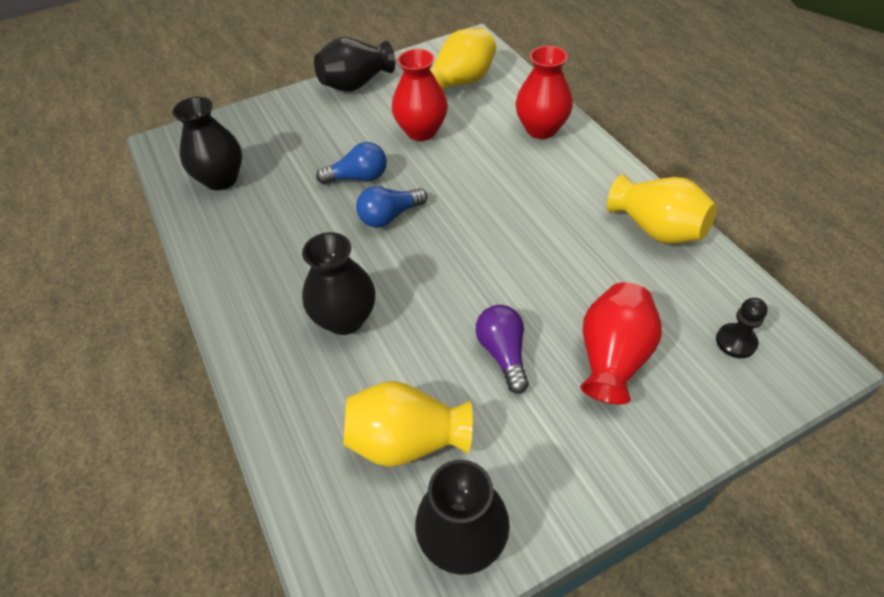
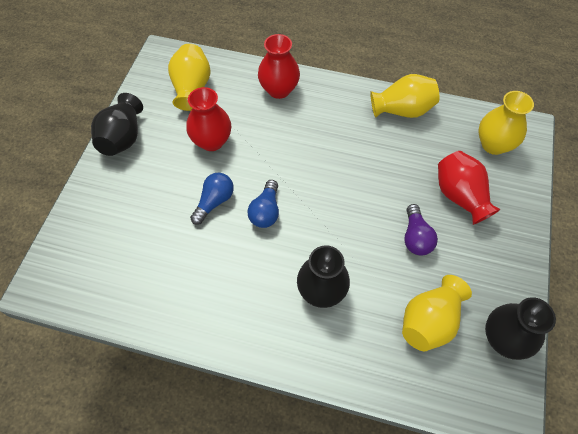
camera: 50 degrees left, 10 degrees up
black vase [172,97,242,190] -> none
purple light bulb [476,305,529,394] -> purple light bulb turned 120 degrees counterclockwise [404,204,438,255]
black pawn [716,298,768,358] -> yellow vase [479,91,534,155]

